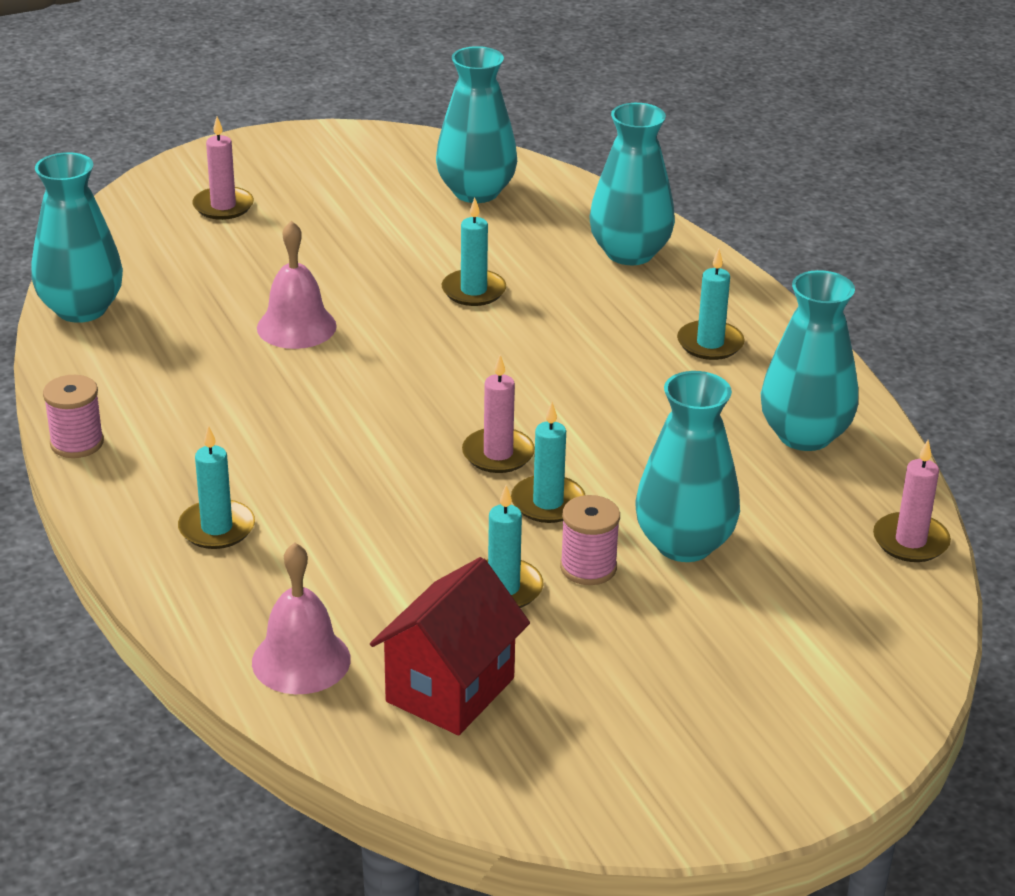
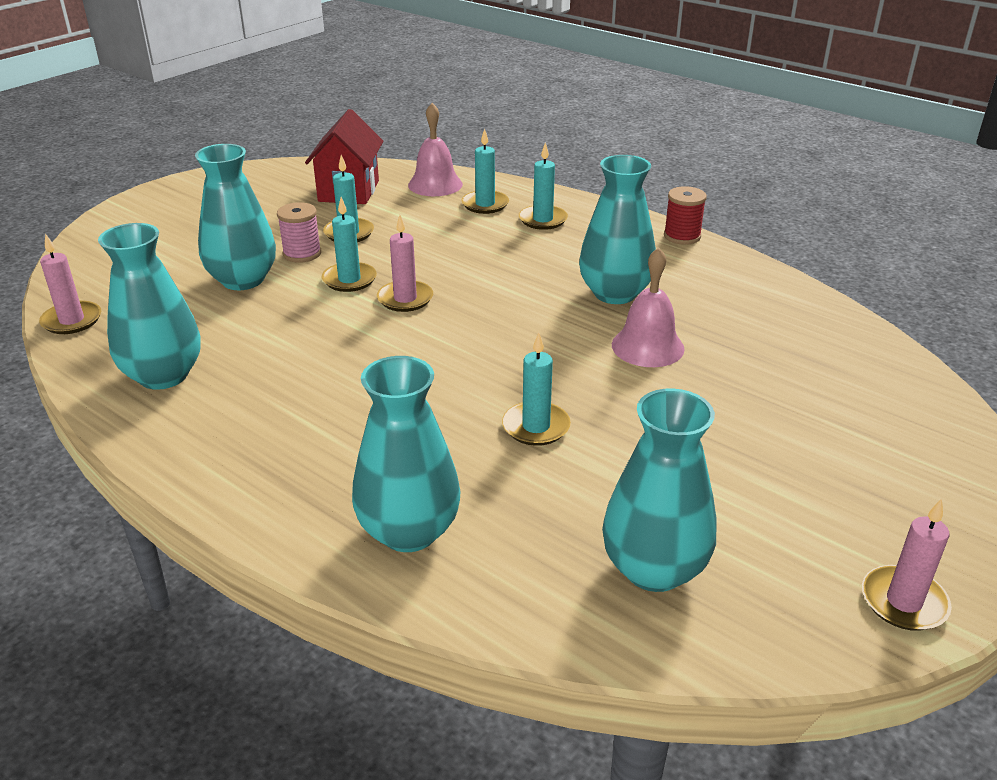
camera: 155 degrees right, 0 degrees up
turquoise vase [31,152,123,323] -> turquoise vase moved to [579,155,656,304]
pink spool [43,375,104,458] -> red spool [664,186,707,245]
pink candle [192,117,254,220] -> pink candle moved to [862,498,952,631]
turquoise candle [677,249,745,360] -> turquoise candle moved to [461,129,509,214]

